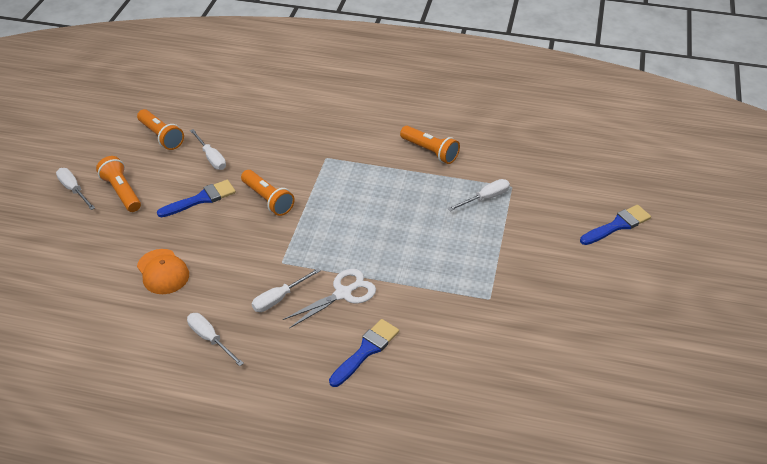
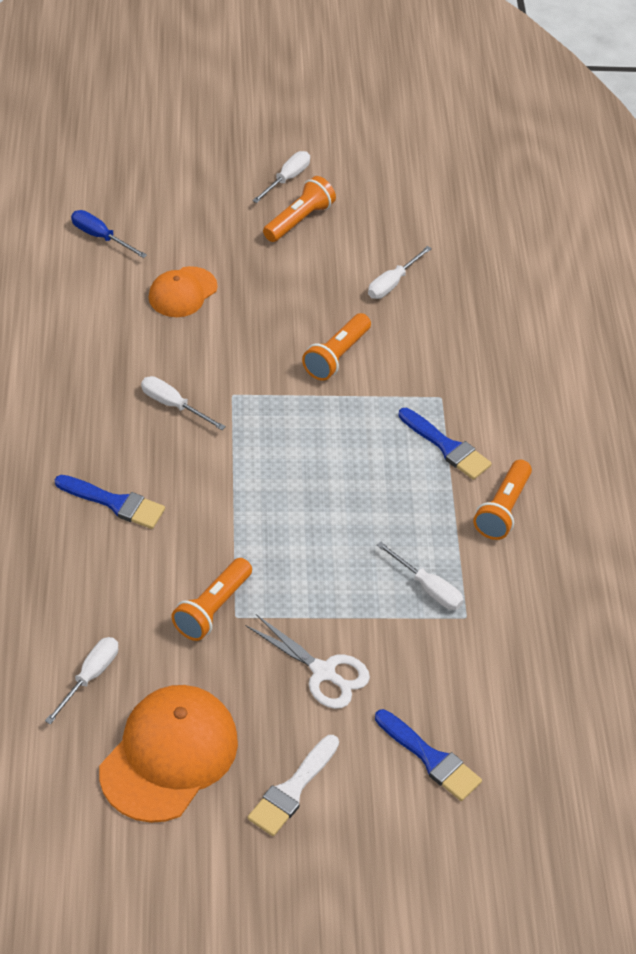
camera: 70 degrees right, 5 degrees up
orange flashlight [137,109,184,150] -> orange flashlight moved to [171,558,252,641]
blue brush [157,180,236,217] -> blue brush moved to [398,408,492,480]
white screwdriver [187,313,244,366] -> white screwdriver moved to [45,637,118,724]
white scissors [283,269,376,329] -> white scissors moved to [245,614,370,709]
none -> blue screwdriver [71,210,147,258]
none -> orange cap [99,685,238,823]
none -> white brush [247,735,339,836]

